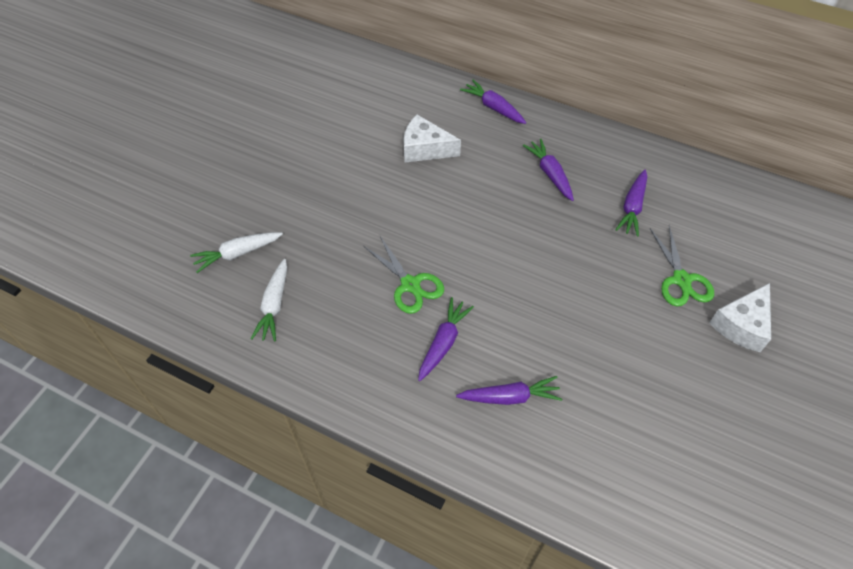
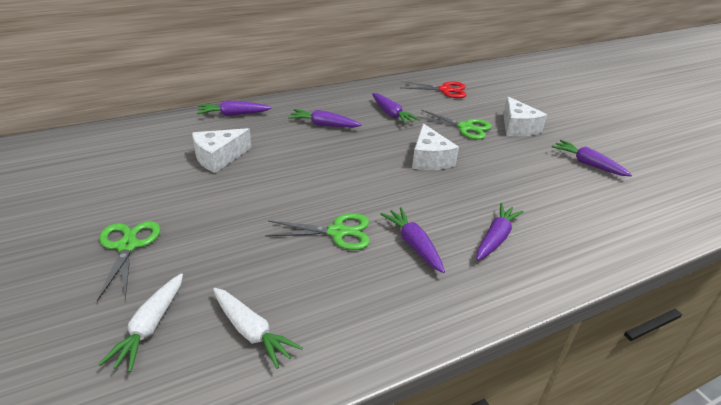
camera: 55 degrees left, 20 degrees down
none -> green scissors [97,221,160,301]
none -> red scissors [400,81,466,98]
none -> white cheese [412,123,459,170]
none -> purple carrot [552,140,632,176]

